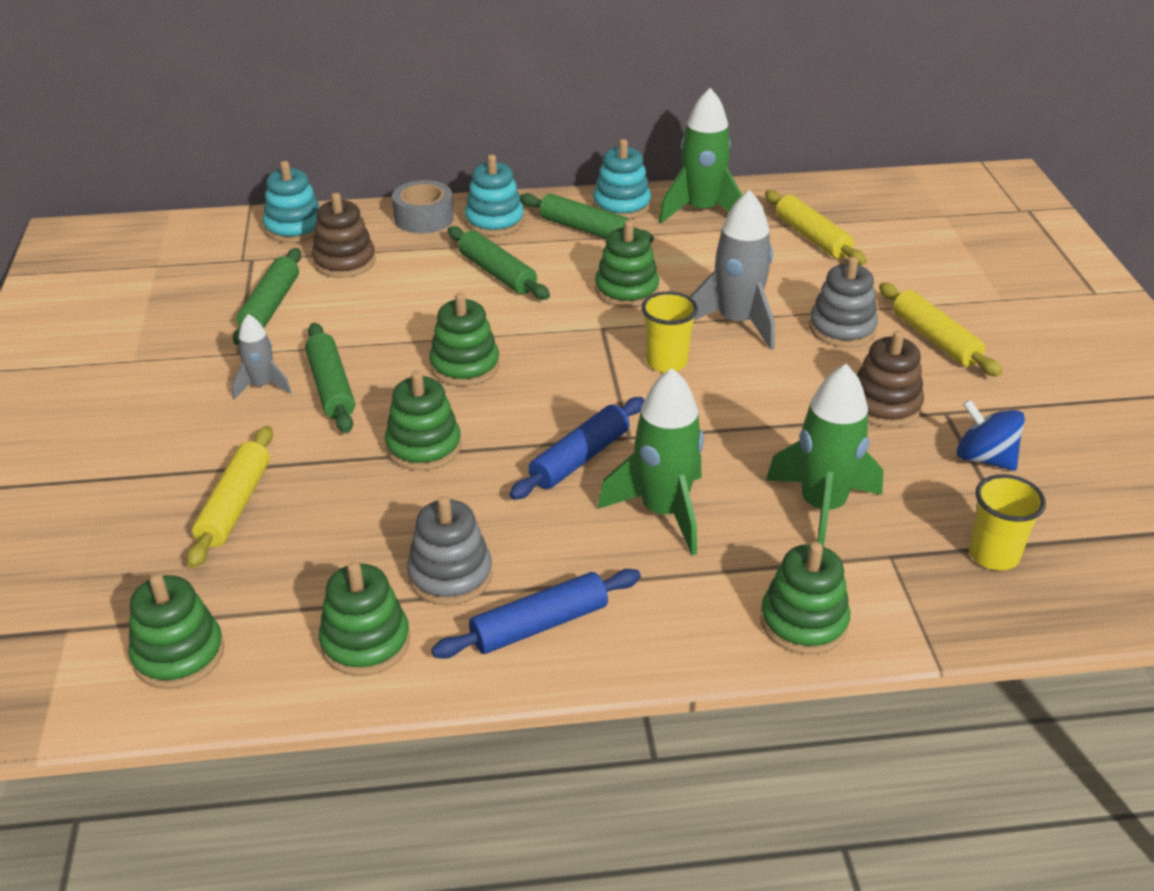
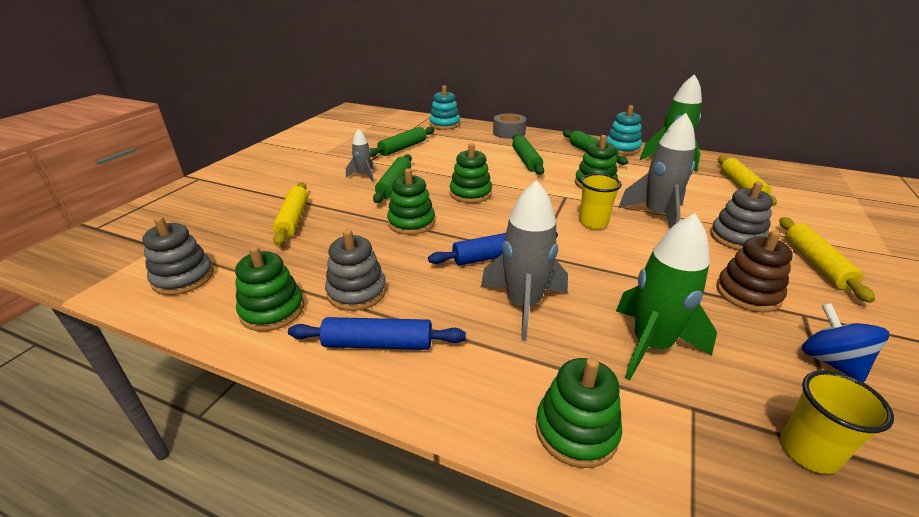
camera: 30 degrees right, 5 degrees down
green stacking toy [128,574,224,689] -> grey stacking toy [142,217,214,295]
yellow rolling pin [187,426,273,568] -> yellow rolling pin turned 45 degrees counterclockwise [273,182,308,246]
brown stacking toy [312,193,376,278] -> none
turquoise stacking toy [465,154,524,236] -> none
green rocket [597,368,704,556] -> grey rocket [481,180,568,341]

